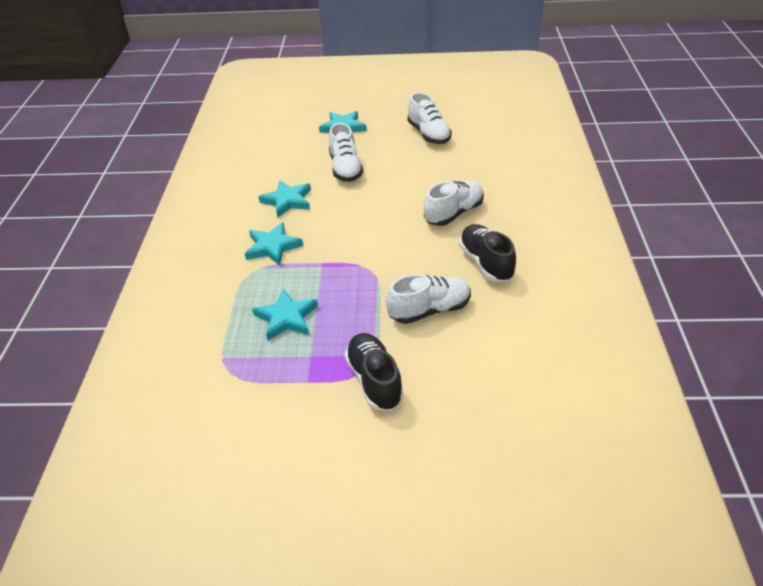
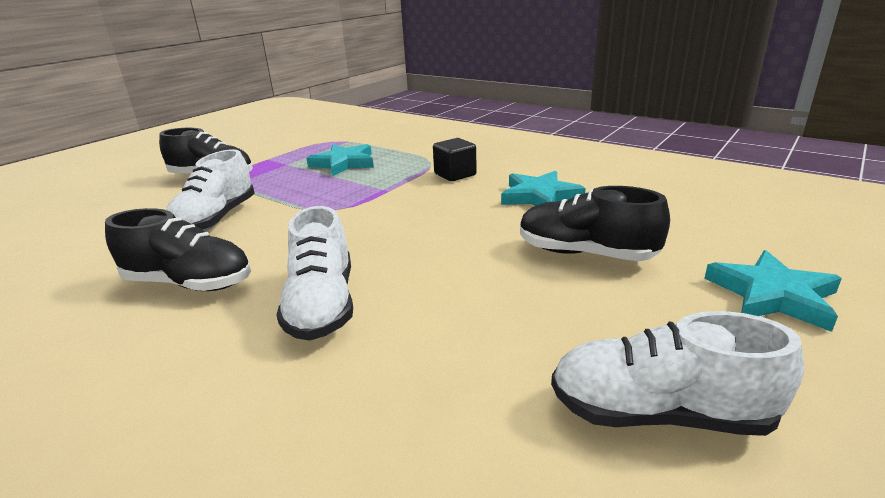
camera: 125 degrees right, 15 degrees down
turquoise star [245,222,303,266] -> black cube [433,138,477,181]
white shoe [329,123,363,182] -> black shoe [520,186,670,261]

